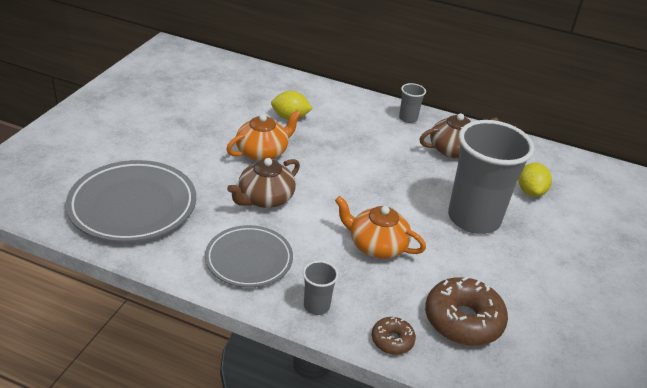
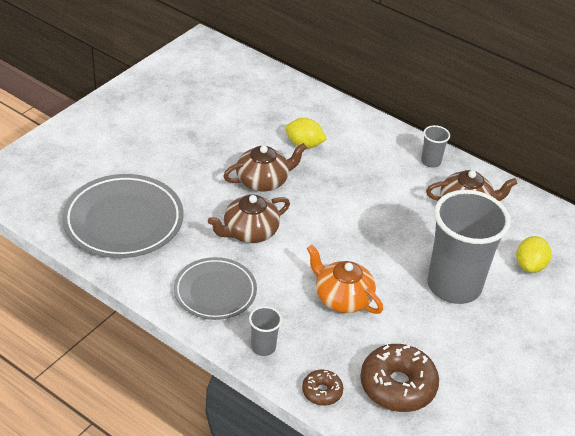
camera: 15 degrees right, 5 degrees up
orange teapot [226,110,301,161] -> brown teapot [223,143,307,192]

